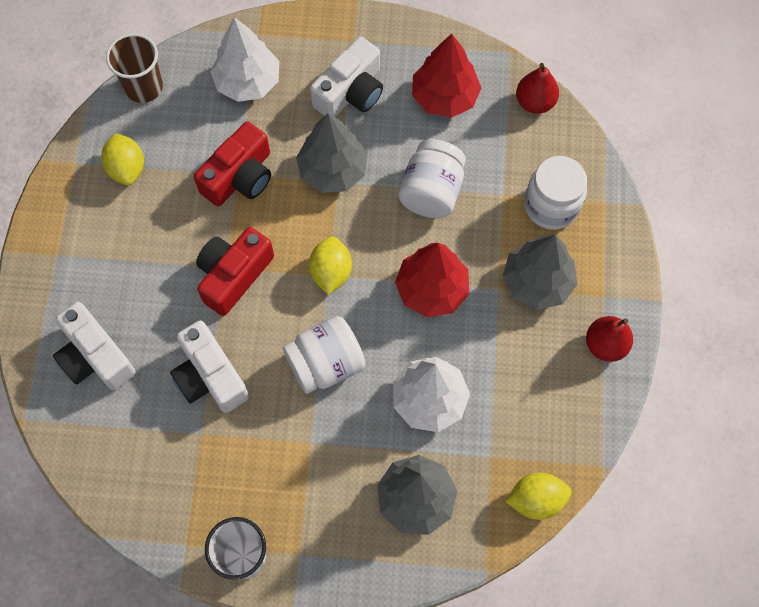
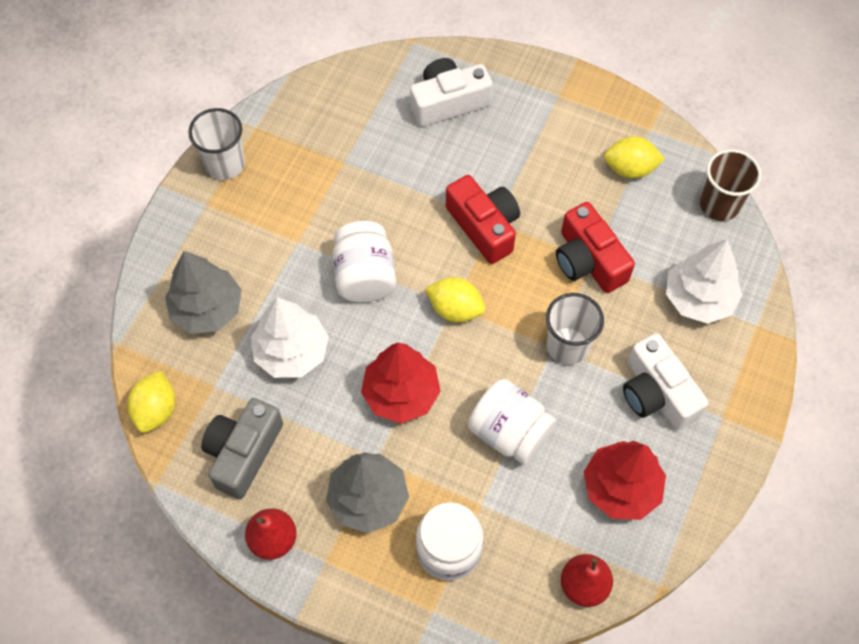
camera: 110 degrees right, 5 degrees down
white camera [170,320,249,413] -> none
grey tree [296,113,368,193] -> white cup [546,293,604,365]
none -> grey camera [201,398,283,499]

